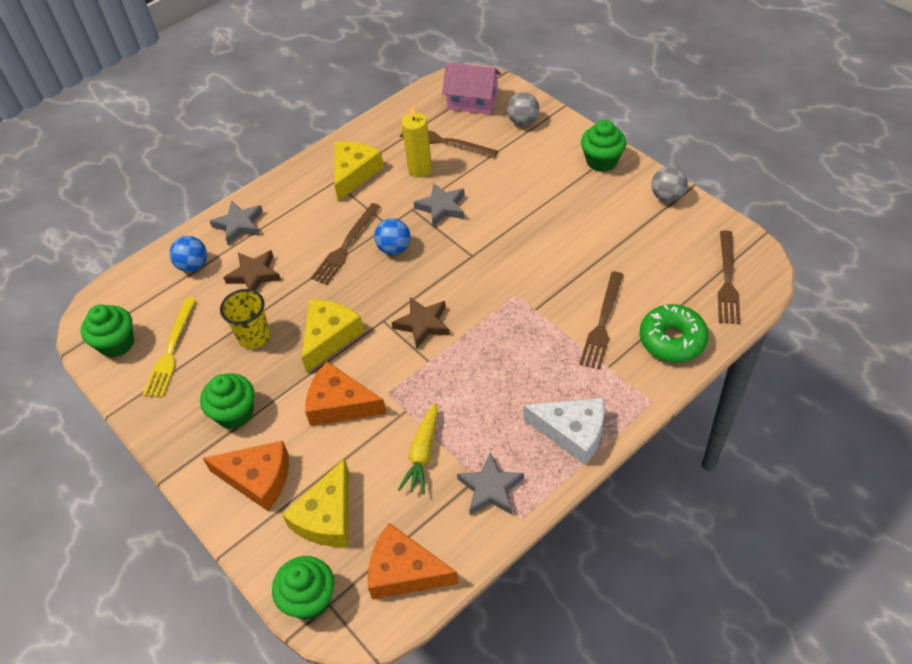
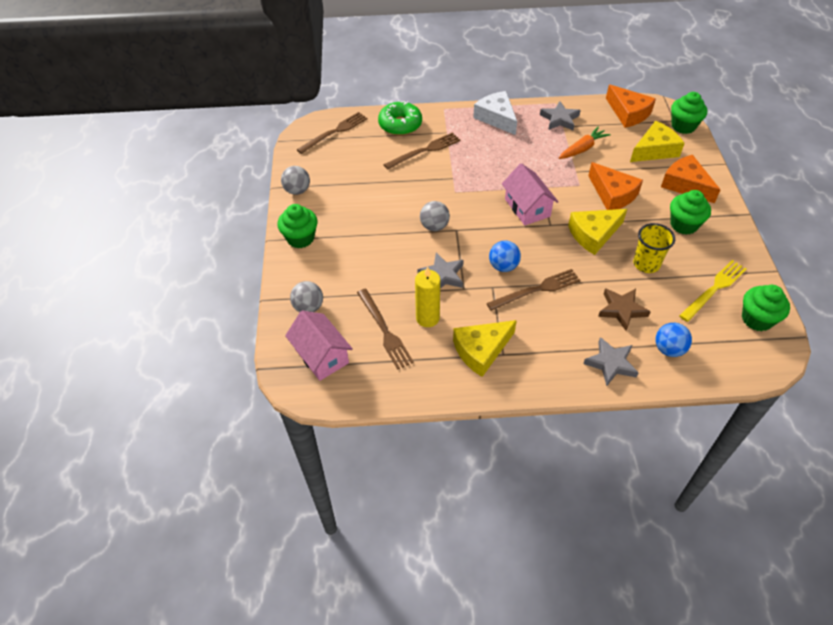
camera: 145 degrees left, 0 degrees up
brown star [391,297,450,349] -> pink house [502,163,558,225]
yellow carrot [398,403,438,495] -> orange carrot [559,127,611,159]
none -> grey ball [420,201,450,231]

